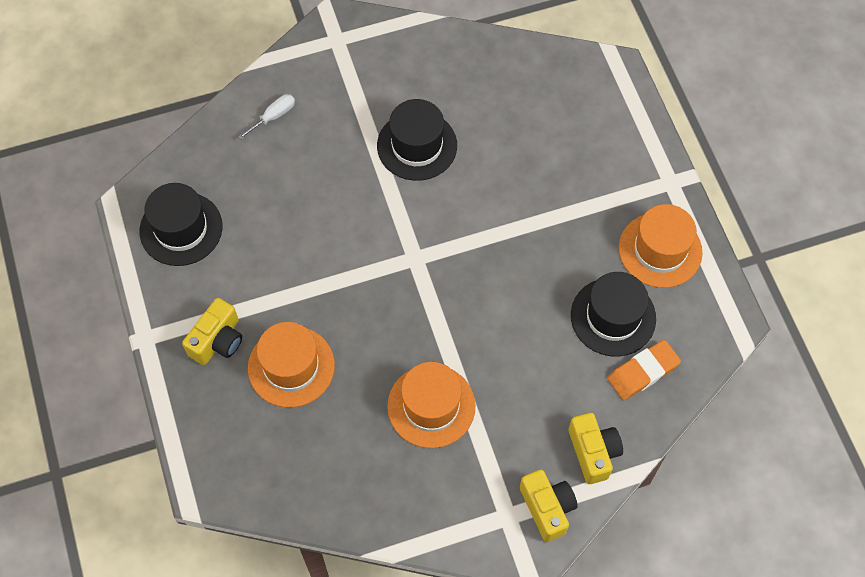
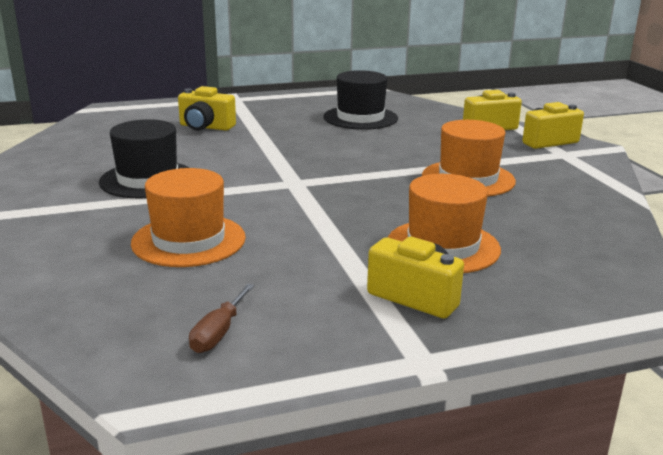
camera: 90 degrees left, 40 degrees down
black hat [140,183,223,266] -> brown screwdriver [189,284,254,353]
white screwdriver [238,94,295,140] -> none
orange eraser [607,340,681,400] -> none
orange hat [619,204,703,288] -> orange hat moved to [131,168,246,267]
none -> yellow camera [178,86,236,131]

